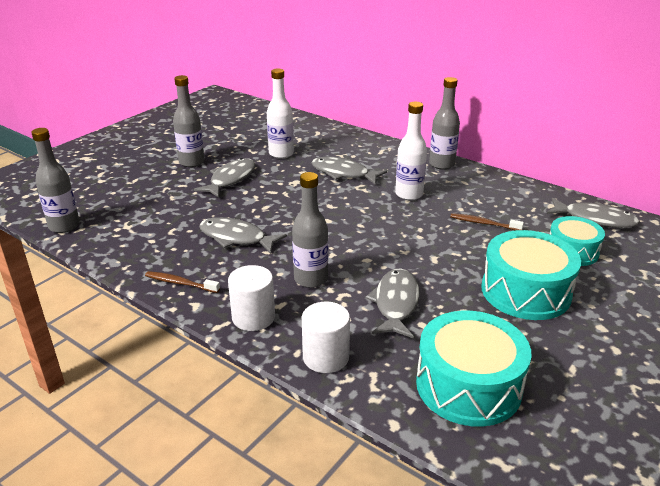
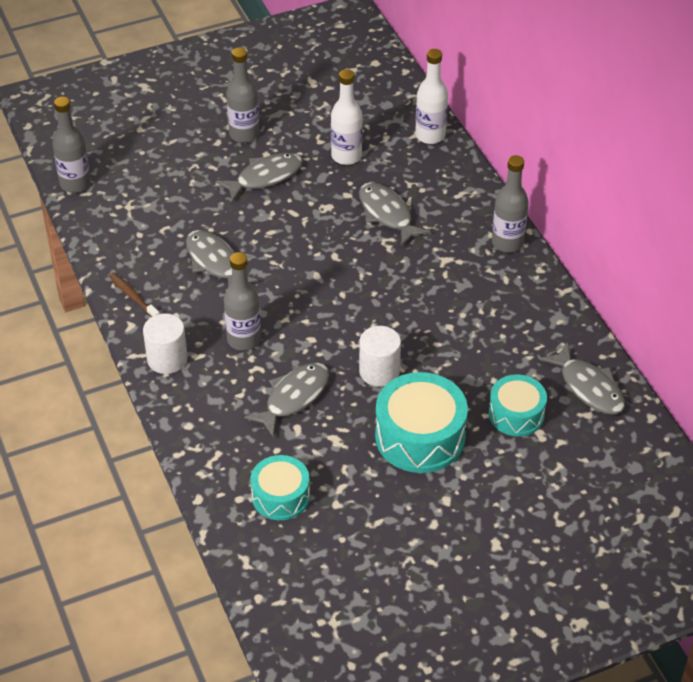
camera: 30 degrees right, 15 degrees up
white cylinder [302,301,350,373] -> white cylinder moved to [359,326,401,387]
white bottle [395,102,427,200] -> white bottle moved to [415,49,448,144]
turquoise drum [416,311,532,427] -> turquoise drum [251,455,310,520], size x0.63
brown toothbrush [450,213,524,230] -> none

